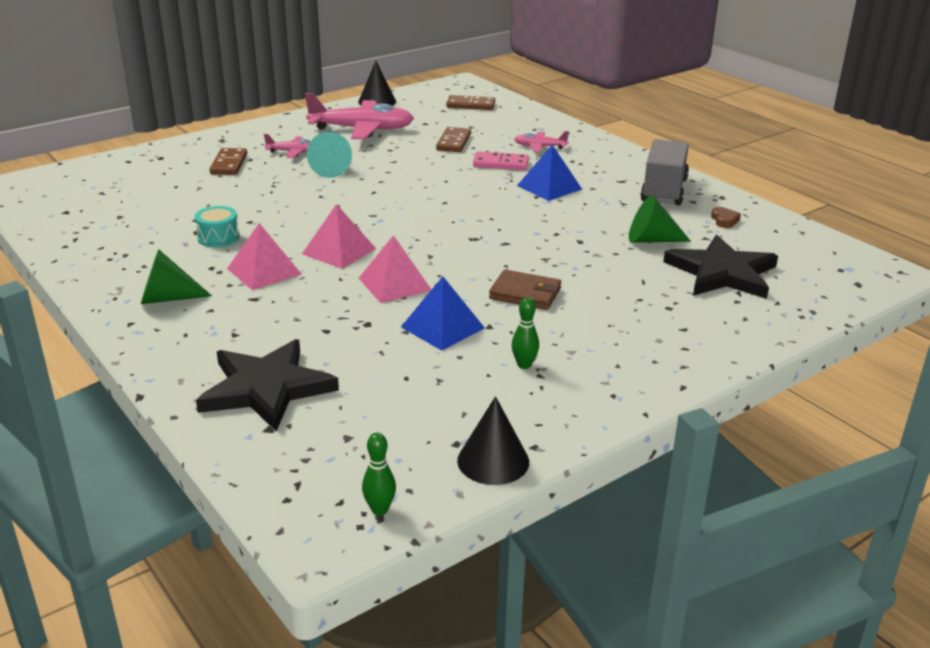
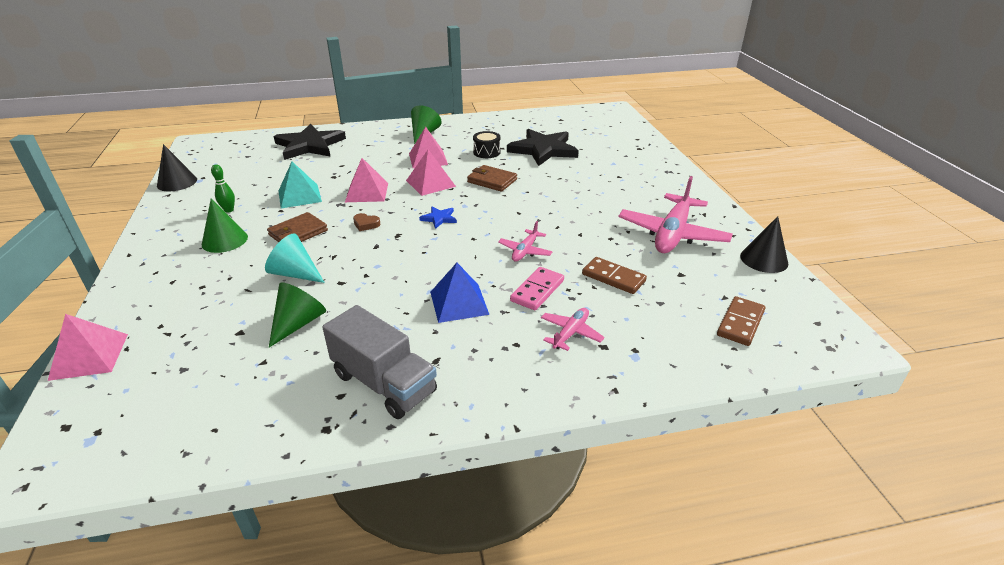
camera: 115 degrees right, 5 degrees up
turquoise drum [194,206,240,247] -> black drum [473,131,500,158]
brown domino [210,148,247,175] -> none
pink plane [264,134,311,158] -> pink plane moved to [498,221,553,261]
turquoise cone [307,132,352,178] -> turquoise cone moved to [265,233,325,283]
green bowling pin [362,433,396,515] -> none
blue pyramid [401,276,485,351] -> turquoise pyramid [278,162,322,209]
black star [663,235,778,299] -> black star moved to [507,129,579,166]
brown heart [711,207,741,228] -> brown heart moved to [353,213,381,231]
none -> pink pyramid [48,314,128,381]
none -> green cone [202,198,248,253]
none -> blue star [419,207,457,229]
none -> brown wallet [467,165,517,192]

